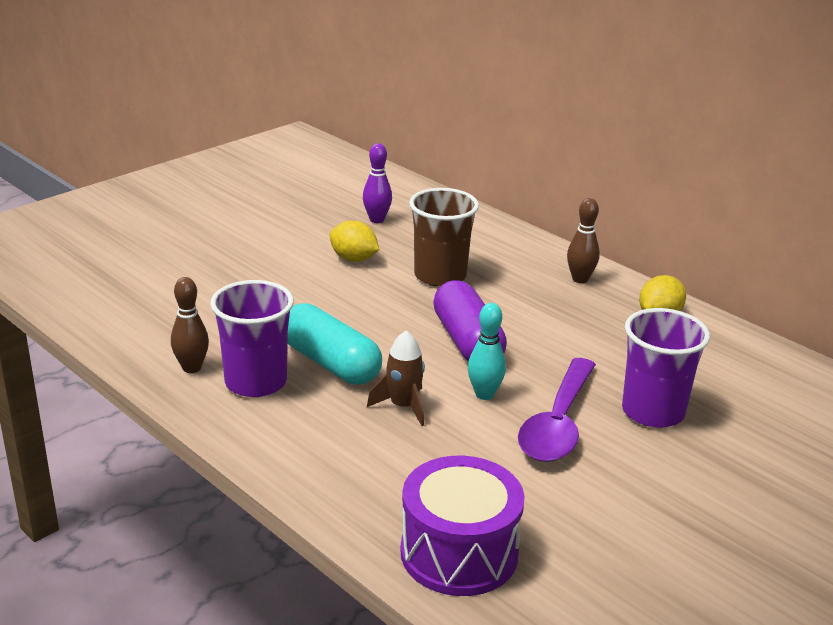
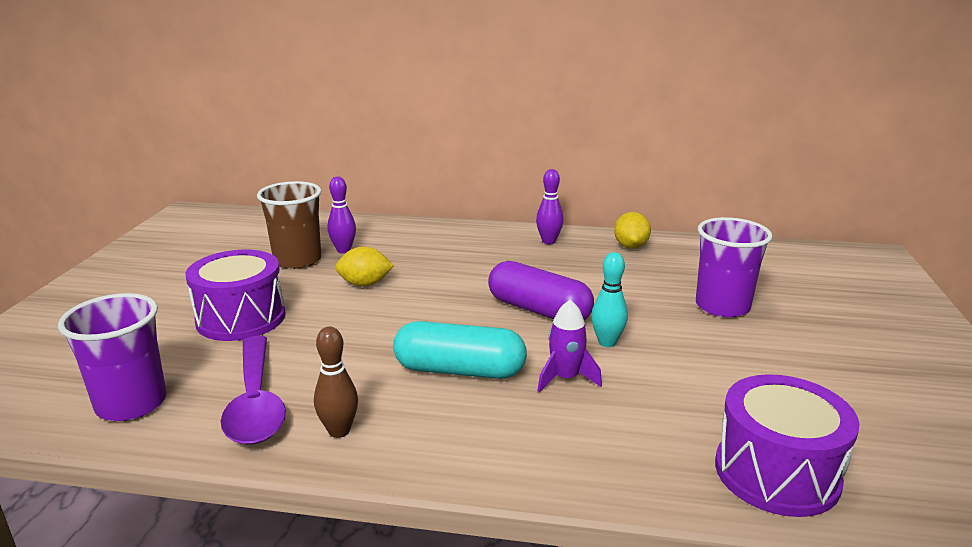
camera: 35 degrees left, 5 degrees down
purple cup [210,280,294,397] -> purple cup moved to [58,293,166,421]
brown rocket [367,330,425,426] -> purple rocket [538,299,602,392]
brown cup [409,188,479,287] -> brown cup moved to [257,181,321,269]
purple spoon [518,358,596,462] -> purple spoon moved to [221,336,286,445]
brown bowling pin [567,198,600,283] -> purple bowling pin [536,169,564,244]
none -> purple drum [185,250,286,341]

